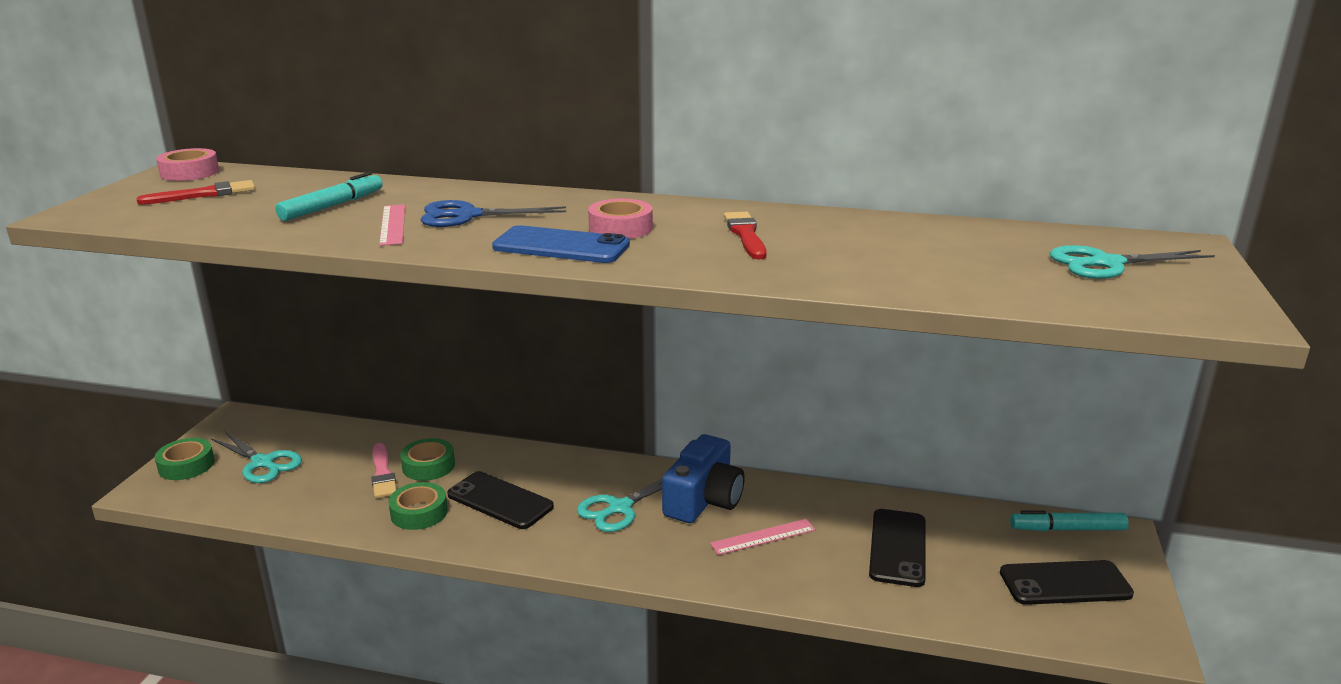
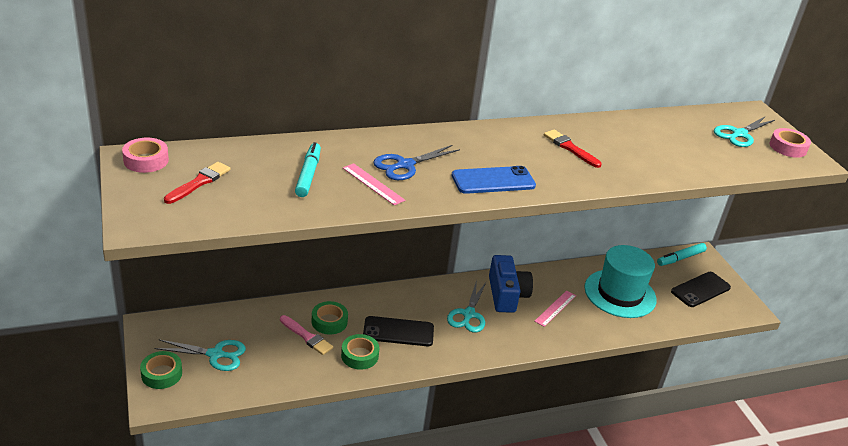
camera: 35 degrees left, 10 degrees up
pink tape [588,198,653,239] -> pink tape moved to [769,128,811,158]
black phone [869,509,926,587] -> turquoise hat [584,245,657,318]

